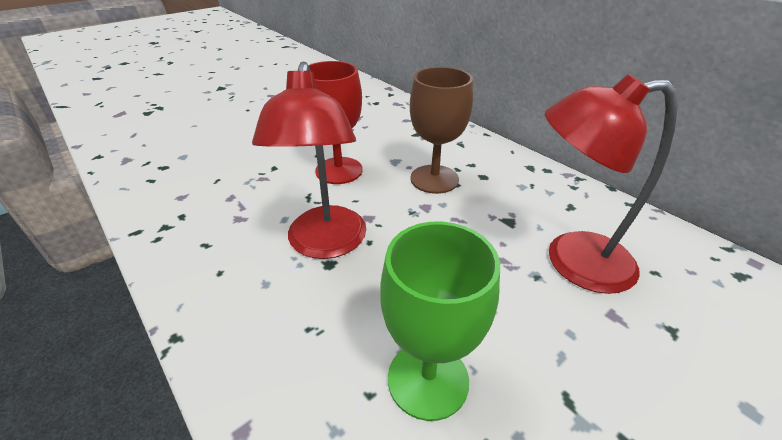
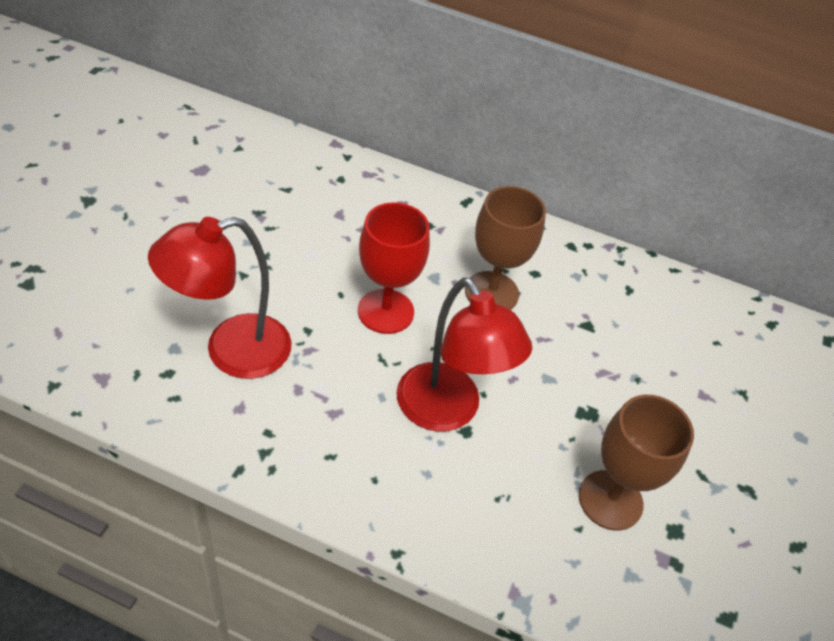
camera: 35 degrees left, 10 degrees up
green goblet [380,222,500,421] -> brown goblet [579,395,694,530]
red lamp [545,74,678,294] -> red lamp moved to [148,217,292,379]

